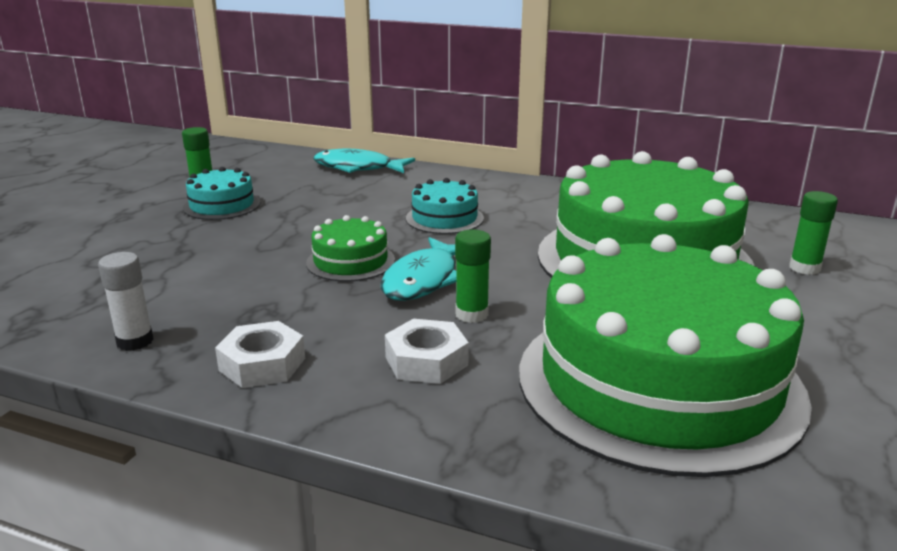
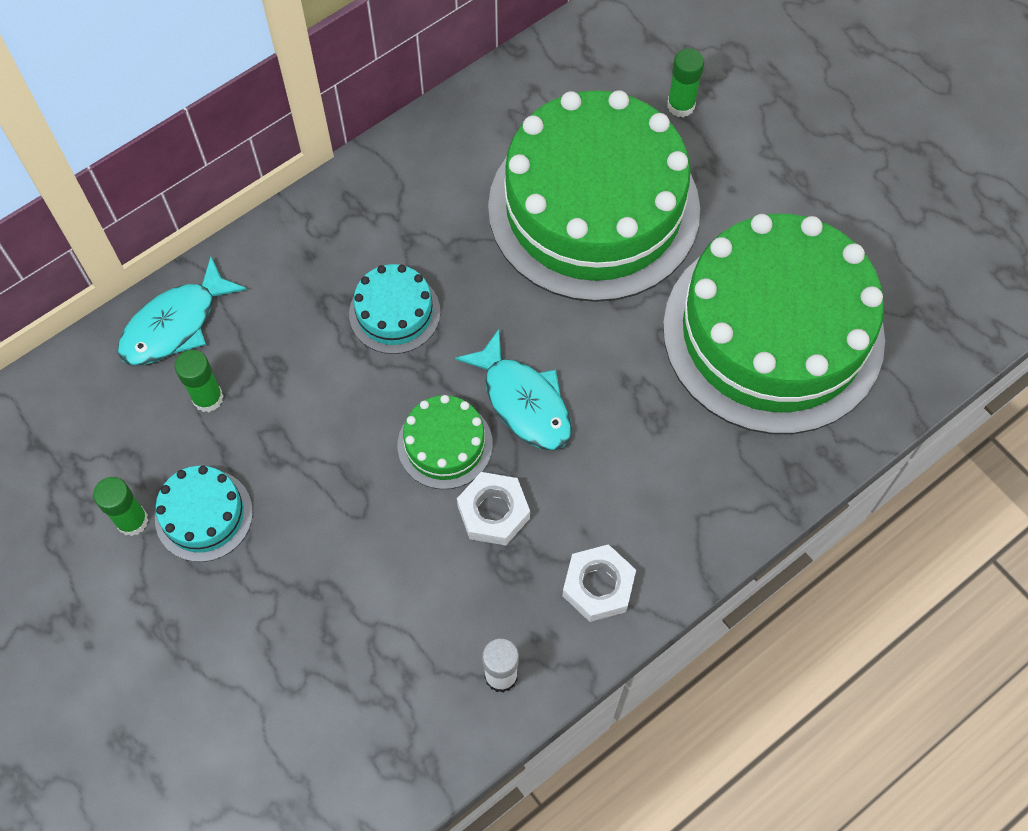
camera: 60 degrees left, 40 degrees up
white nut [385,319,469,384] -> white nut moved to [457,472,530,545]
green glue stick [455,230,491,323] -> green glue stick moved to [175,350,223,412]

